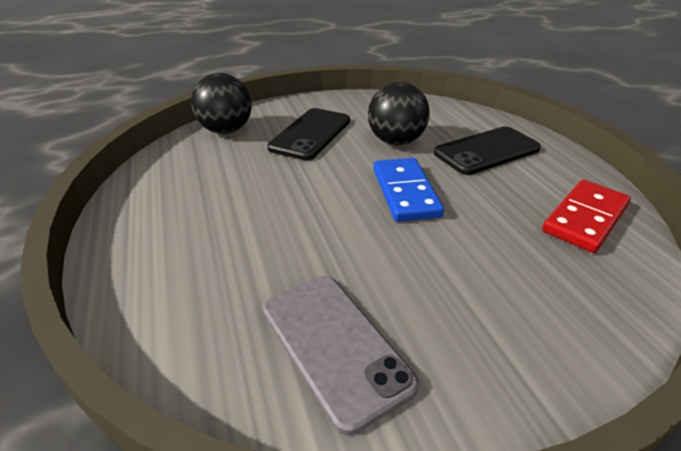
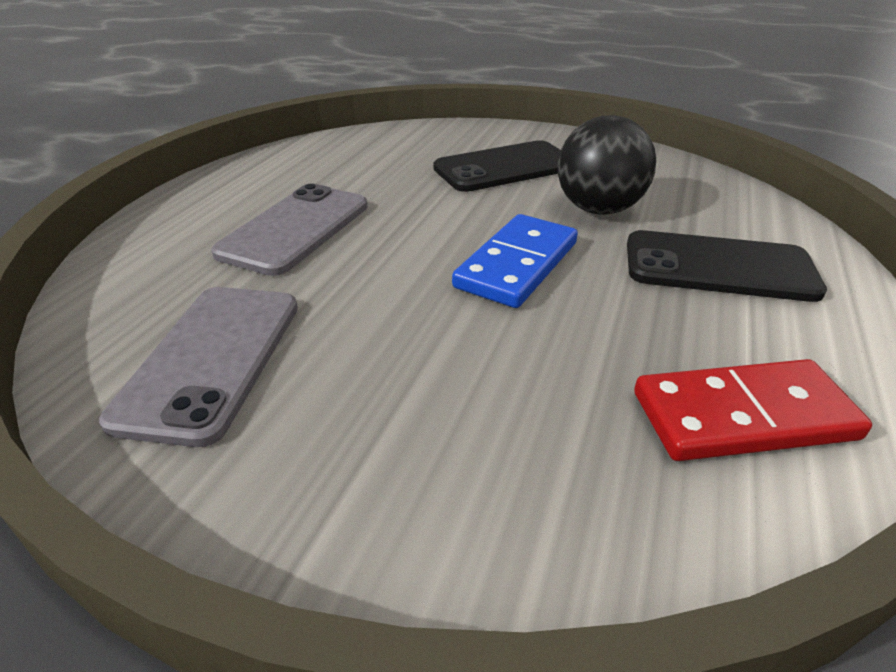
camera: 40 degrees right, 0 degrees up
black ball [191,73,252,134] -> none
none -> grey phone [211,184,368,276]

